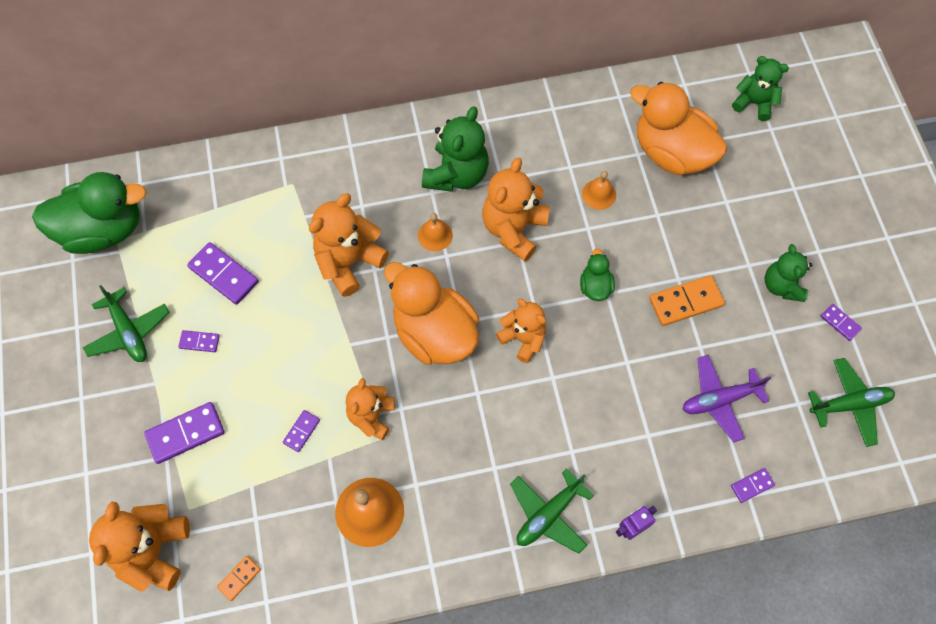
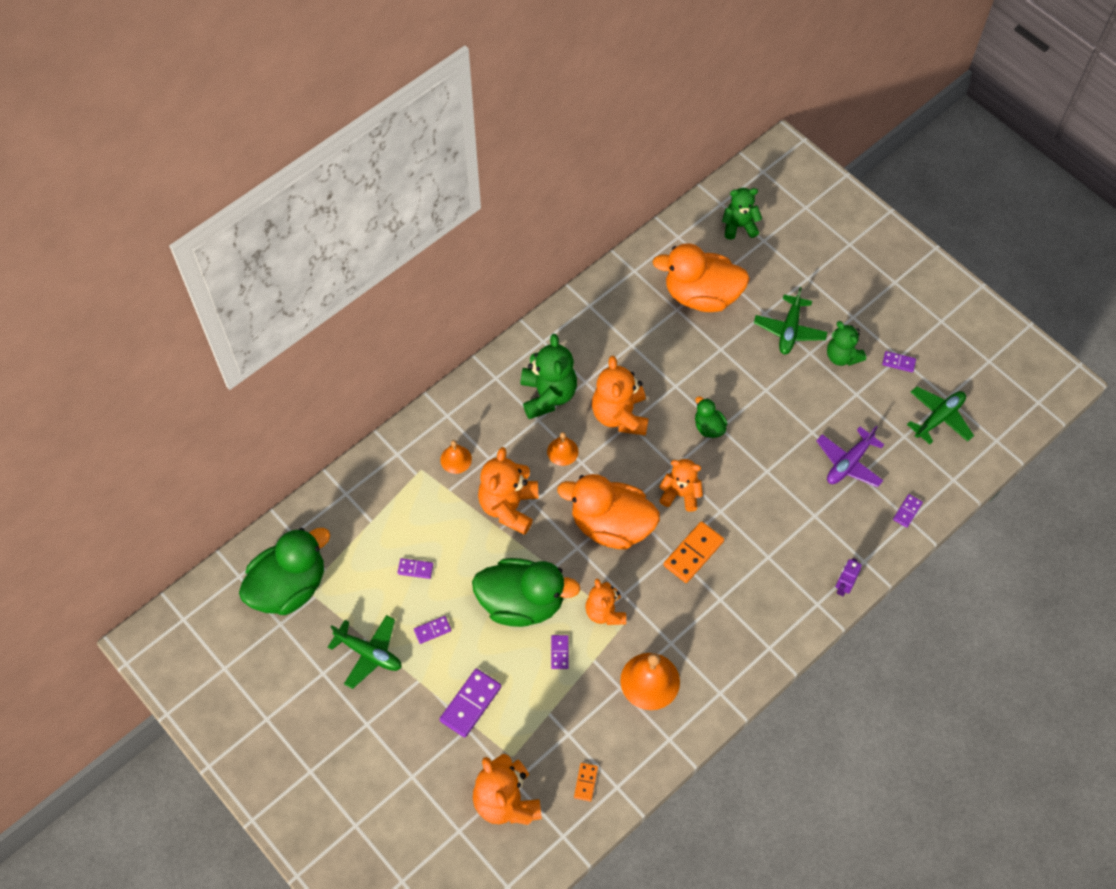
camera: 30 degrees left, 5 degrees down
purple domino [187,242,259,305] -> purple domino [397,558,433,579], size x0.55
green plane [510,469,594,554] -> green plane moved to [754,287,828,354]
orange bell [582,171,616,210] -> orange bell moved to [440,440,472,474]
orange domino [649,275,725,326] -> orange domino moved to [663,521,724,583]
none -> green duck [472,558,581,627]

